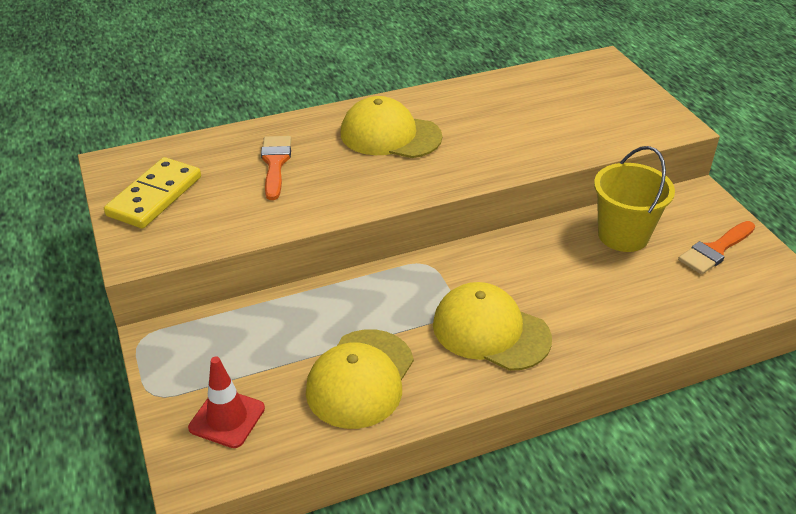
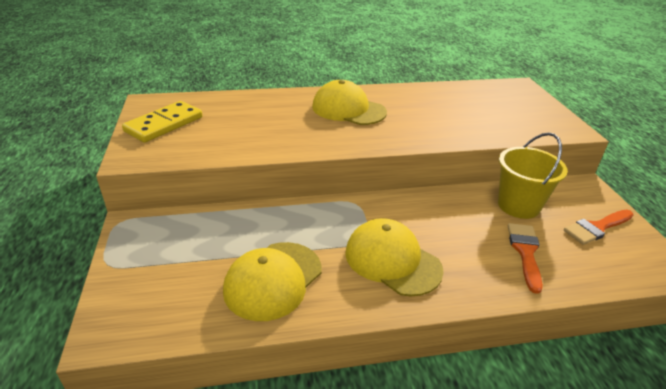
camera: 10 degrees right, 5 degrees down
red traffic cone [188,356,265,448] -> none
orange brush [261,136,291,200] -> orange brush moved to [508,223,543,294]

